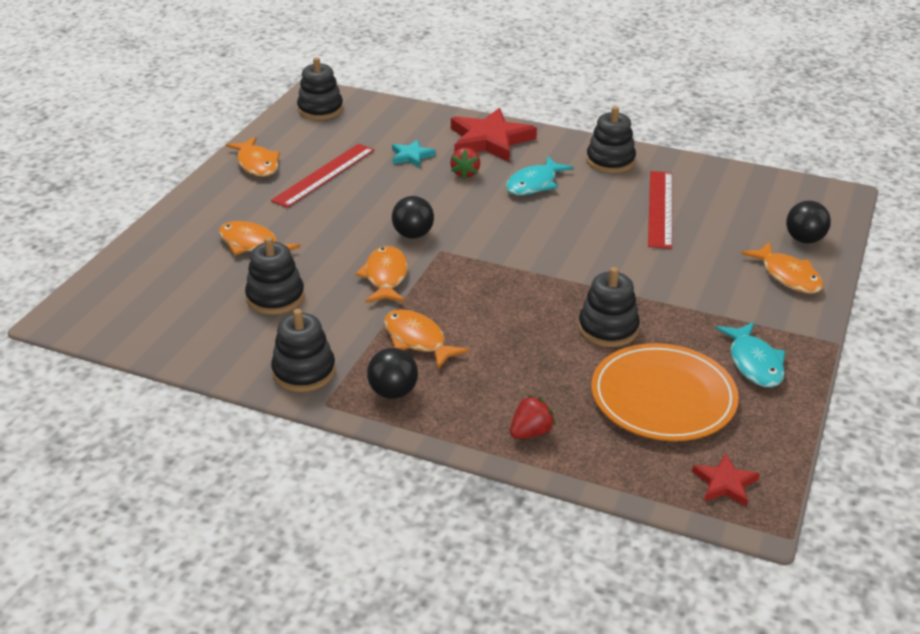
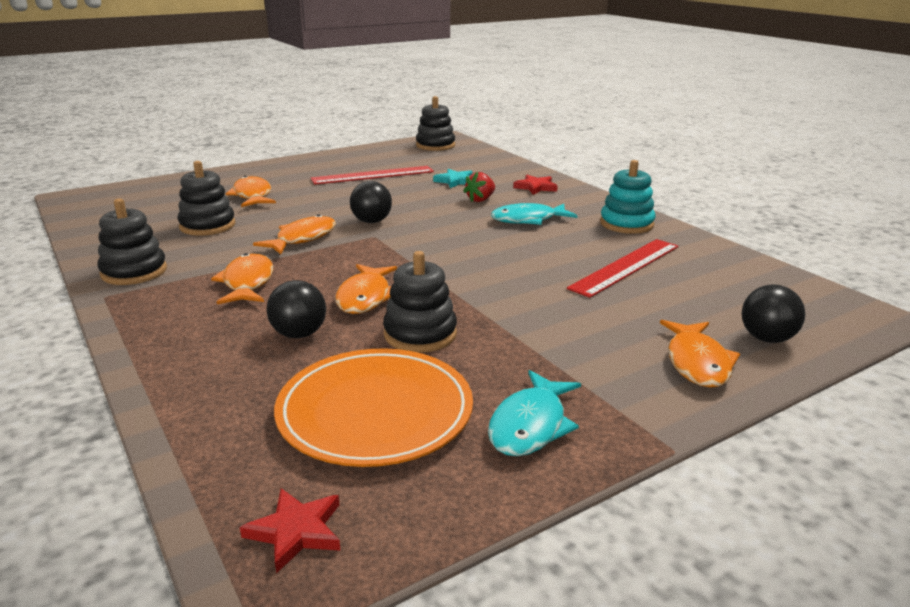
camera: 35 degrees right, 10 degrees down
orange fish [226,137,280,177] -> orange fish moved to [335,264,397,314]
black ball [367,348,418,399] -> black ball moved to [266,280,326,338]
red star [451,108,537,162] -> red star [513,175,558,195], size x0.50
red strawberry [510,395,556,439] -> none
black stacking toy [586,106,636,173] -> turquoise stacking toy [600,160,655,234]

